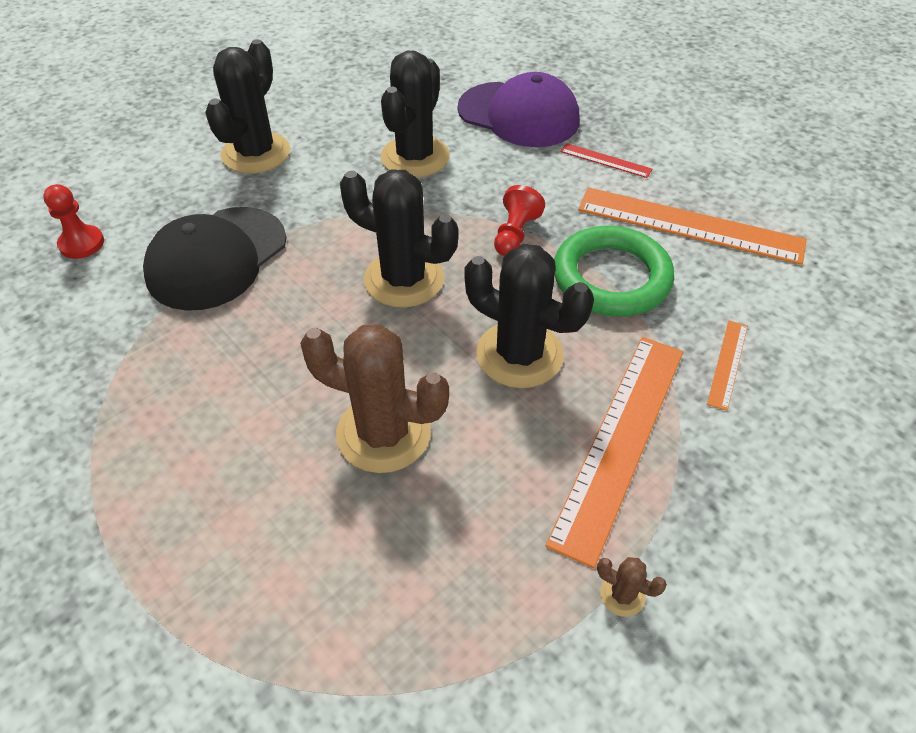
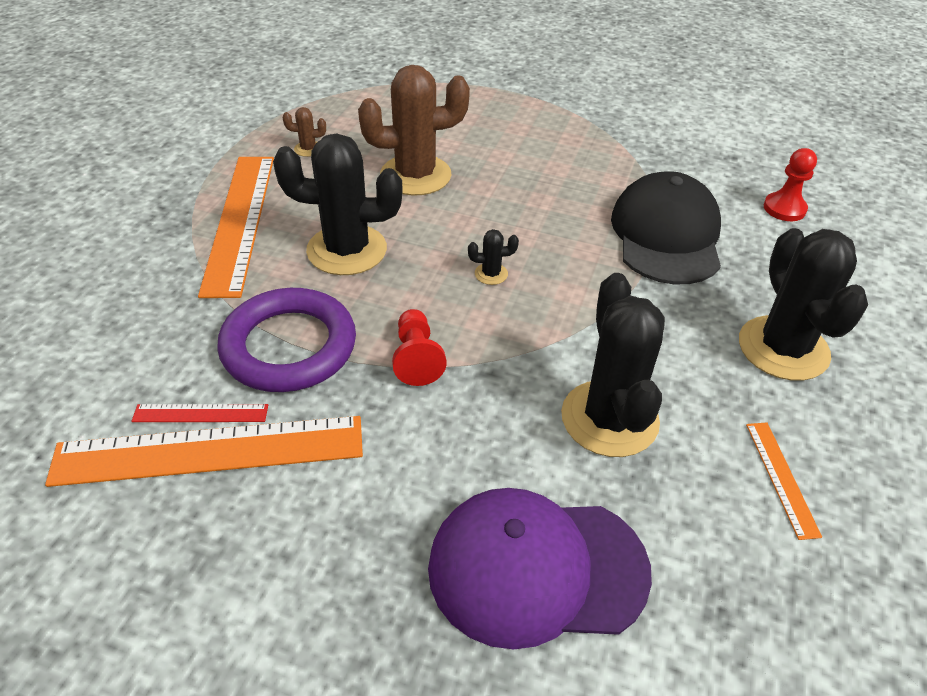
camera: 150 degrees right, 5 degrees down
black cactus [340,169,458,307] -> black cactus [468,229,519,285], size x0.41
green ring [554,225,674,317] -> purple ring [217,288,356,392]
red ruler [561,143,652,178] -> red ruler moved to [131,404,268,422]
brown cactus [597,557,667,617] -> brown cactus moved to [283,107,326,157]
orange ruler [707,321,748,411] -> orange ruler moved to [746,422,822,540]

